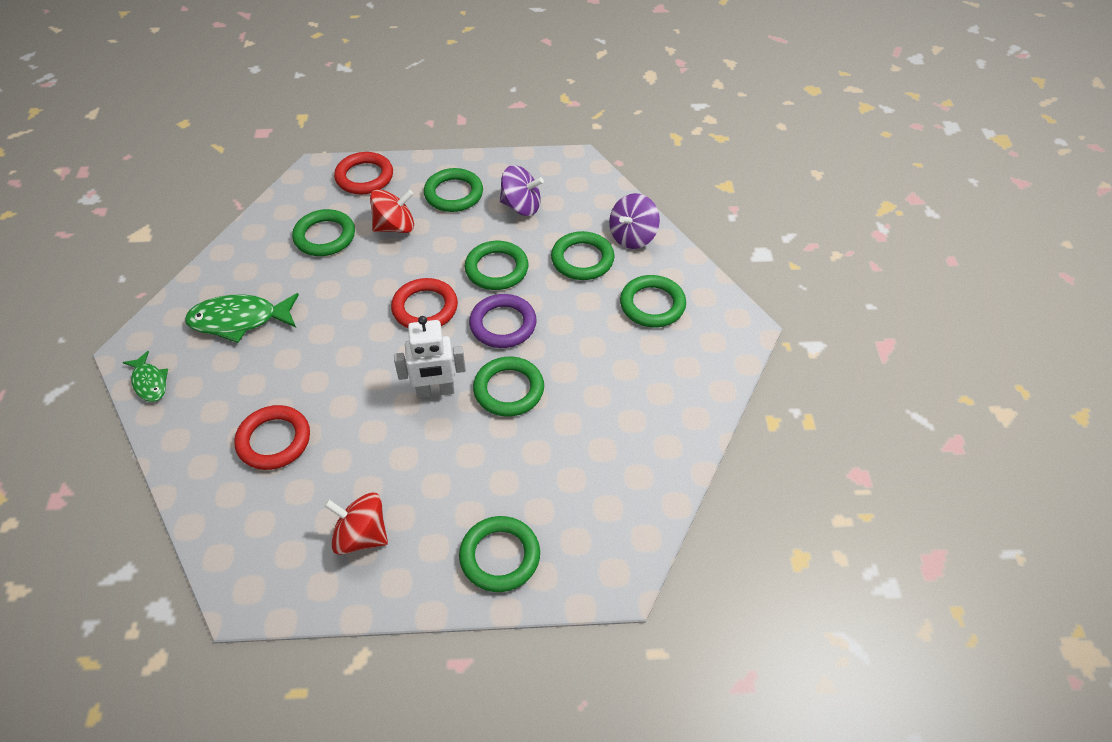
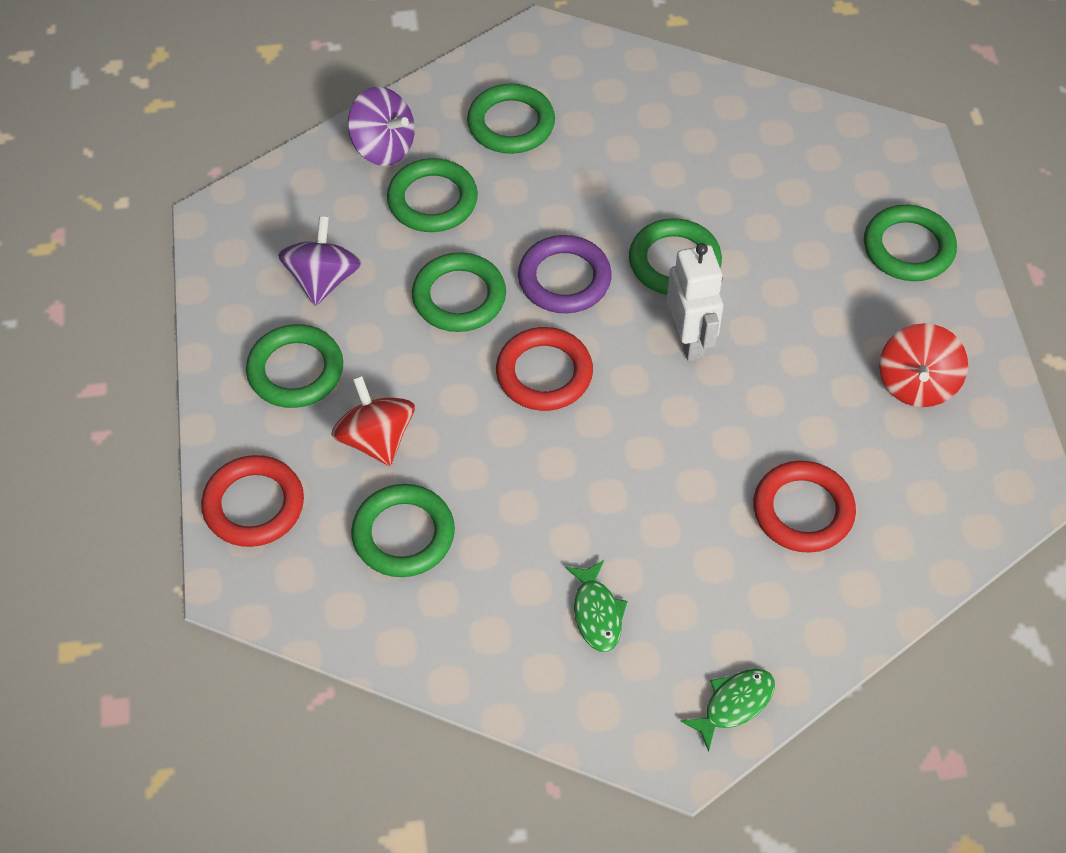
camera: 95 degrees left, 5 degrees up
green fish [185,293,299,343] -> green fish [565,560,628,652], size x0.58

